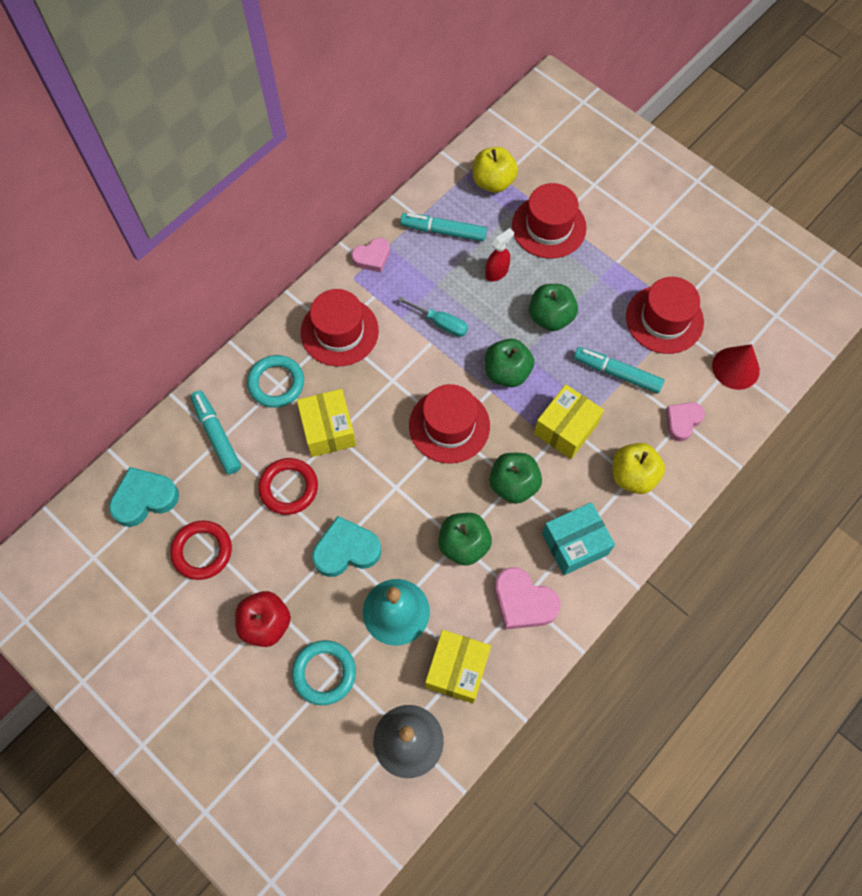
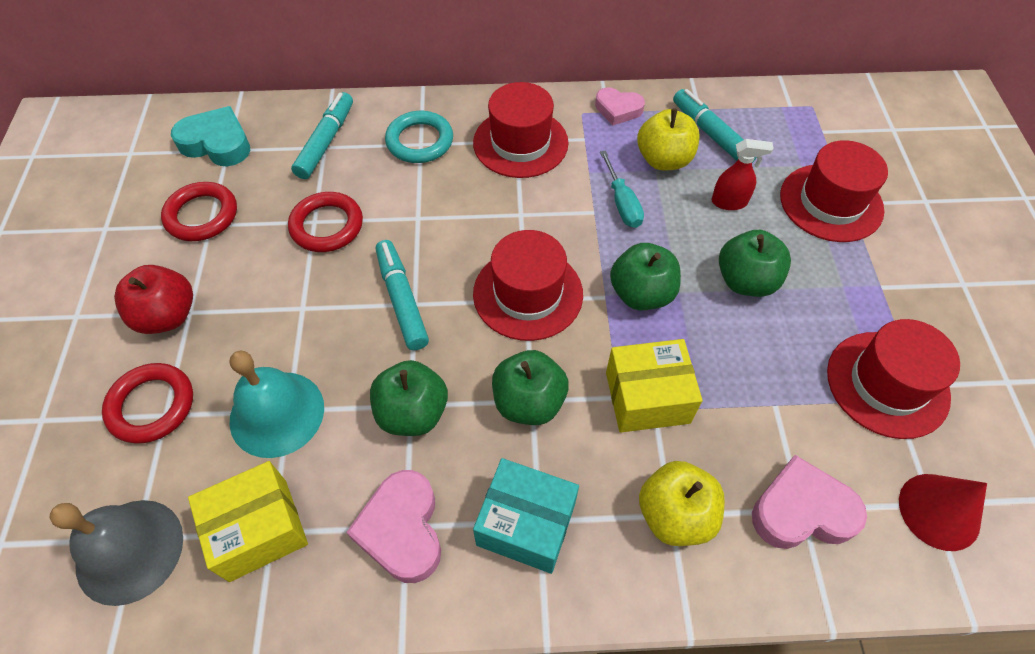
camera: 45 degrees right, 10 degrees down
turquoise ring [292,640,356,705] -> red ring [102,363,193,443]
yellow box [297,389,356,457] -> none
turquoise heart [312,516,381,577] -> none
yellow apple [473,147,518,193] -> yellow apple moved to [637,108,699,170]
turquoise marker [574,347,664,393] -> turquoise marker moved to [376,240,429,350]
pink heart [666,402,705,442] -> pink heart [752,455,867,549], size x1.51

